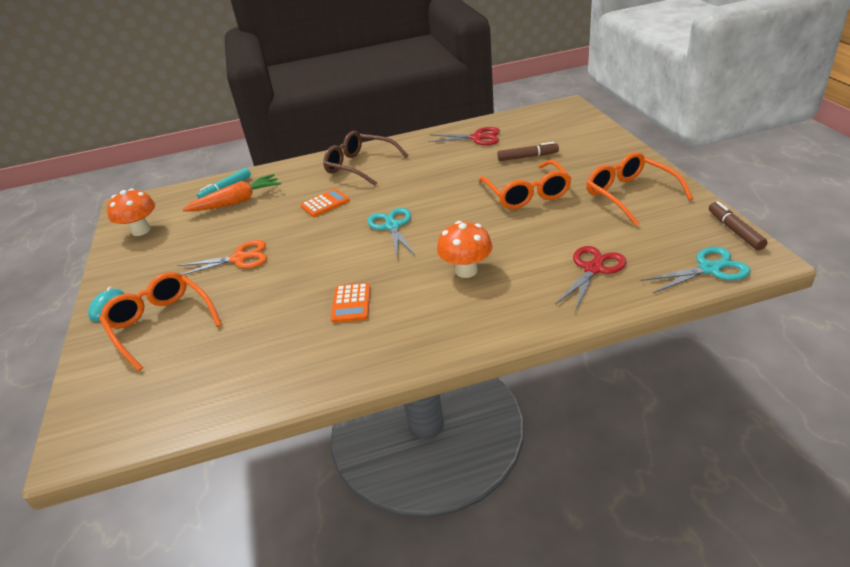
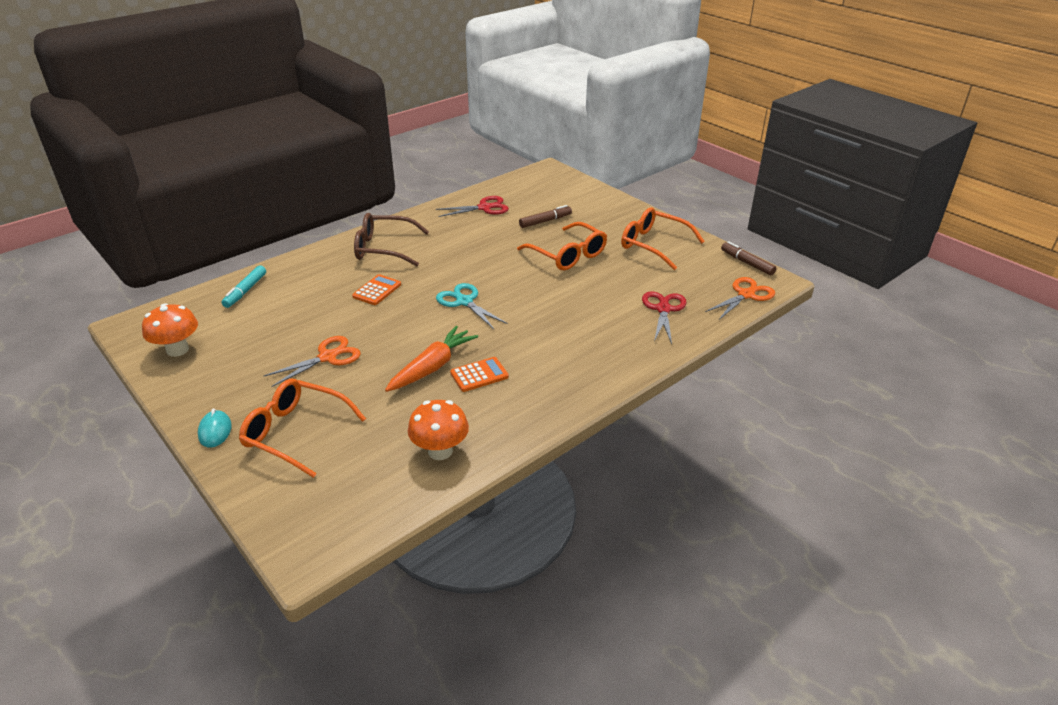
camera: 30 degrees left, 0 degrees up
orange carrot [182,174,281,211] -> orange carrot moved to [385,326,478,392]
orange calculator [331,283,371,323] -> orange calculator turned 90 degrees counterclockwise [450,357,509,392]
orange mushroom [437,221,493,278] -> orange mushroom moved to [408,400,469,460]
turquoise scissors [641,247,751,293] -> orange scissors [705,277,775,320]

